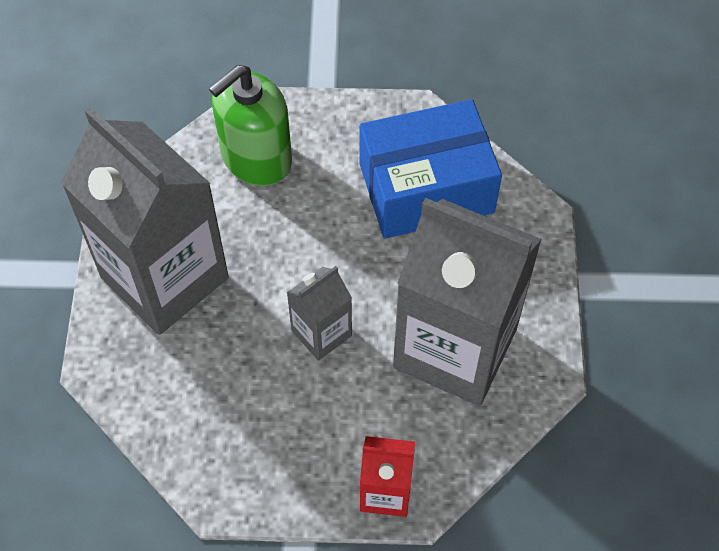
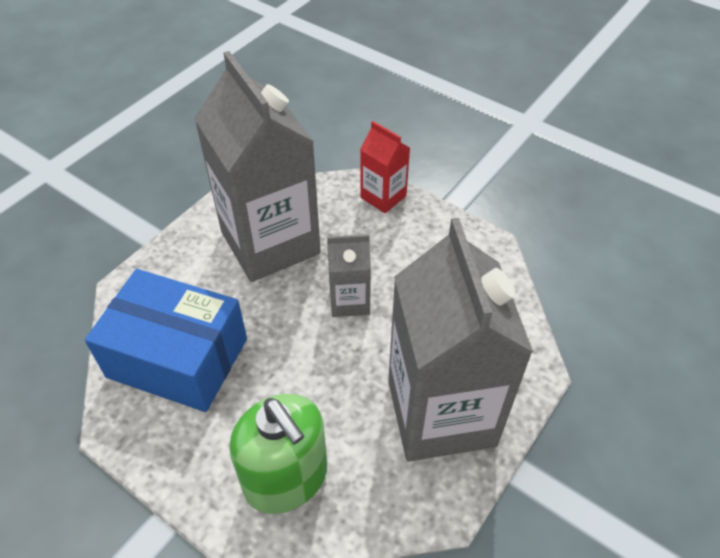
camera: 145 degrees left, 10 degrees down
green soap dispenser [209,65,292,186] -> green soap dispenser turned 60 degrees clockwise [229,394,327,514]

